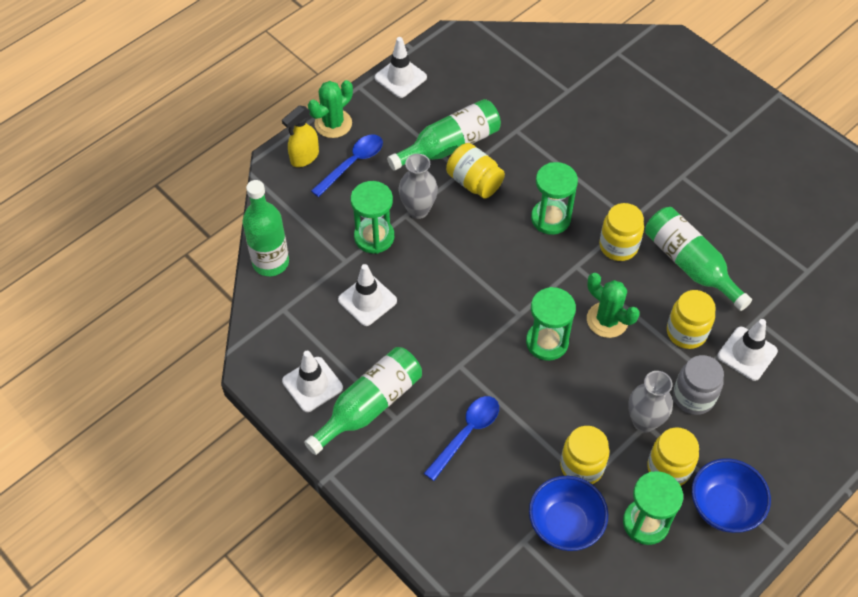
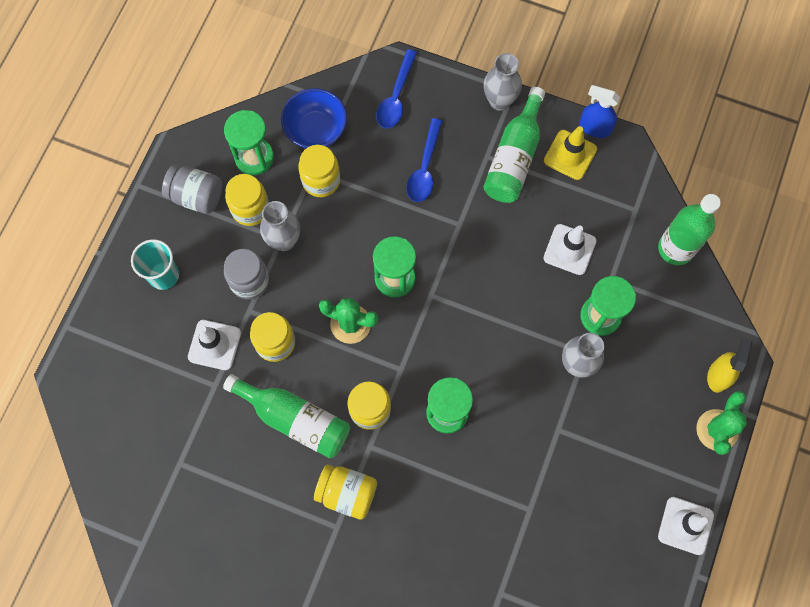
camera: 155 degrees right, 15 degrees up
white traffic cone [282,351,343,412] -> yellow traffic cone [544,126,597,180]
blue spoon [311,134,383,197] -> blue spoon moved to [376,49,417,128]
green bottle [387,99,501,170] -> none
yellow jar [446,143,505,198] -> yellow jar moved to [314,464,377,520]
blue bowl [692,458,771,533] -> grey jar [162,165,222,214]
none -> turquoise cup [131,239,179,290]
none -> grey vase [484,53,522,111]
none -> blue spray bottle [579,85,620,138]

